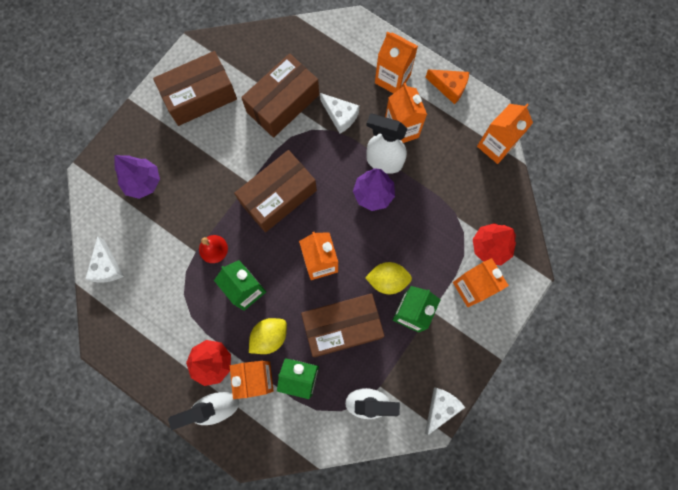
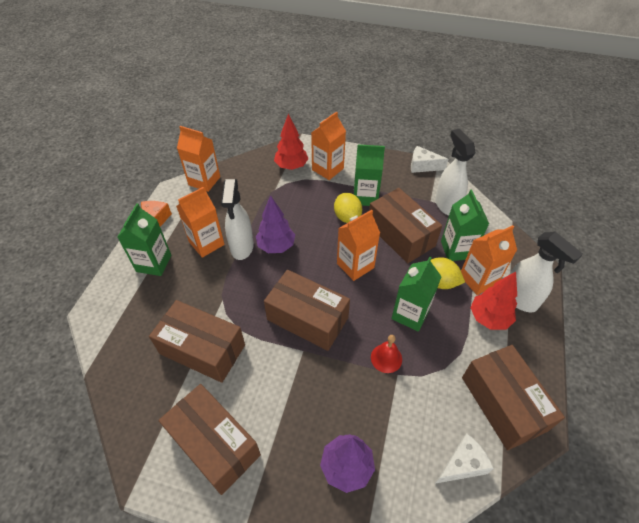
camera: 110 degrees left, 25 degrees down
white cheese [320,93,359,134] -> none
orange carton [375,32,418,94] -> green carton [118,203,171,276]
none -> brown box [462,345,565,450]

